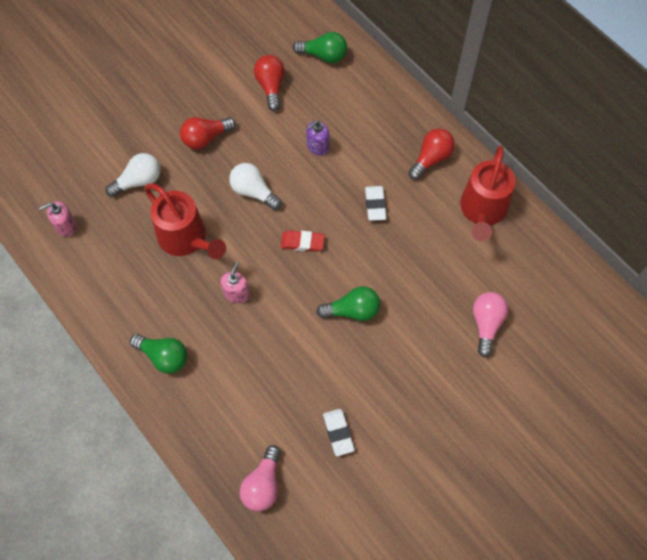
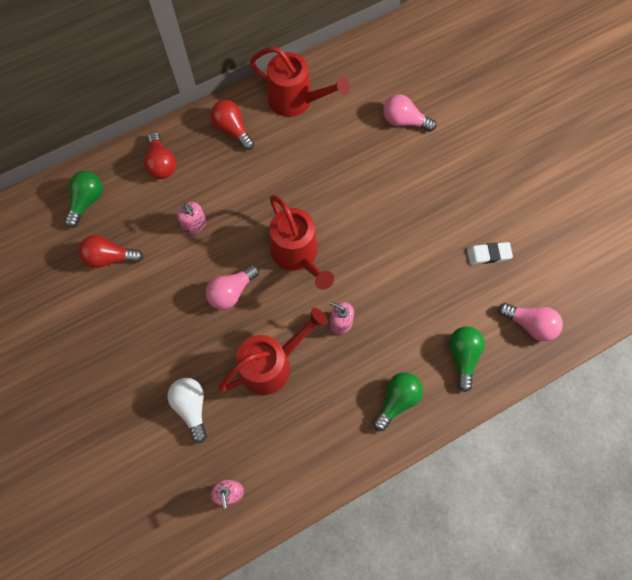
camera: 80 degrees left, 5 degrees up
red light bulb [180,117,236,149] -> red light bulb moved to [144,132,176,179]
white light bulb [229,163,282,210] -> pink light bulb [206,265,259,310]
red eraser [281,230,325,252] -> red watering can [270,195,334,290]
purple soap dispenser [306,120,329,156] -> pink soap dispenser [177,202,206,234]
green light bulb [316,286,380,321] -> green light bulb moved to [449,326,485,392]
white eraser [365,186,386,221] -> none

